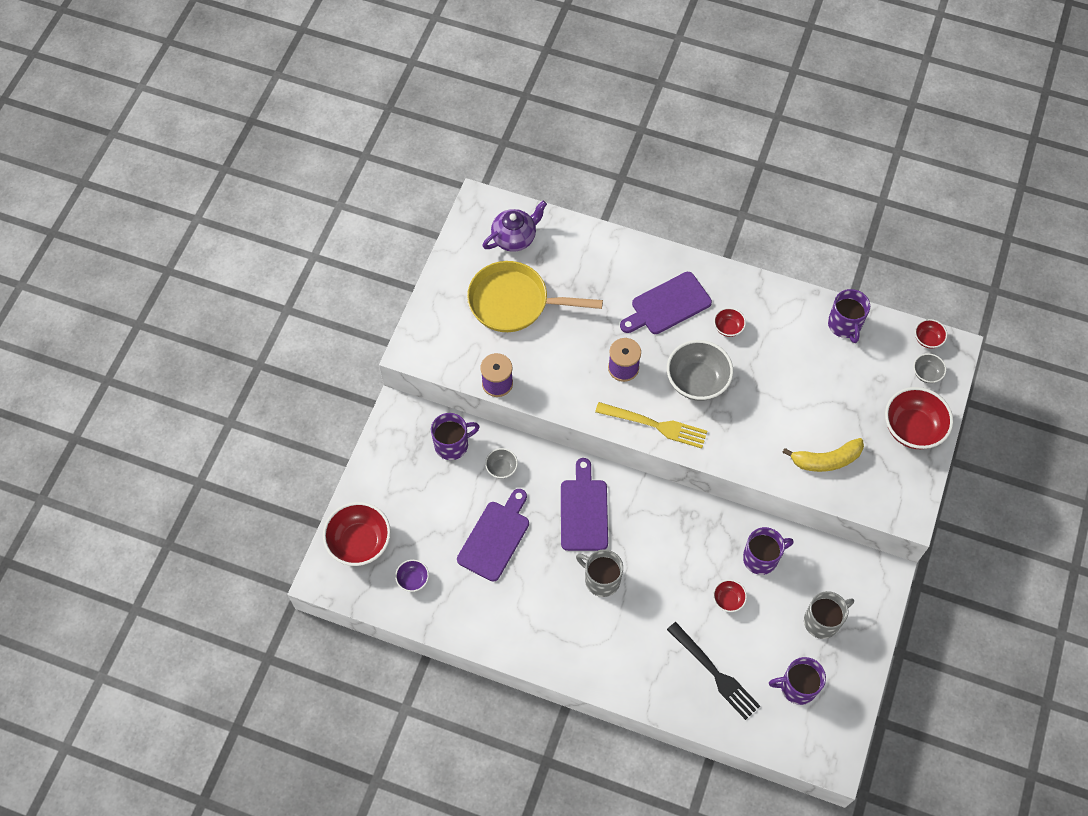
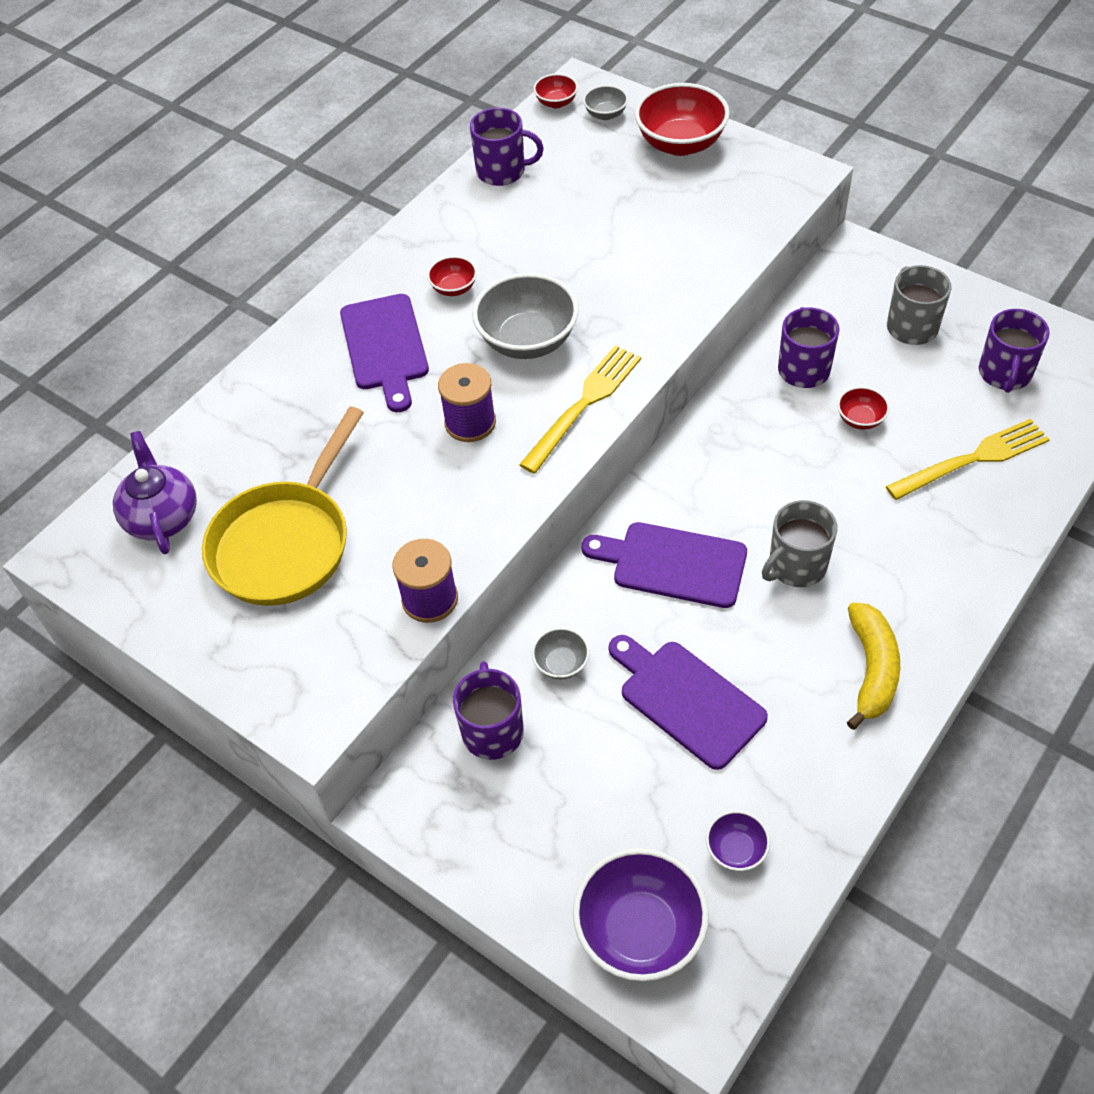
camera: 70 degrees left, 10 degrees down
red bowl [323,502,391,566] -> purple bowl [573,848,709,981]
black fork [667,622,760,720] -> yellow fork [886,419,1050,500]
yellow banana [782,438,864,472] -> yellow banana moved to [847,603,900,730]

